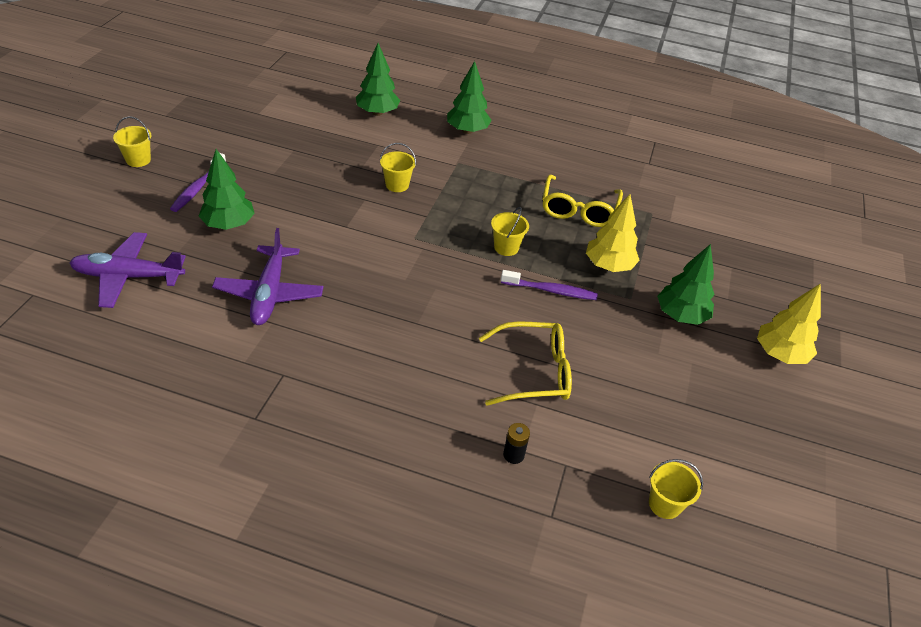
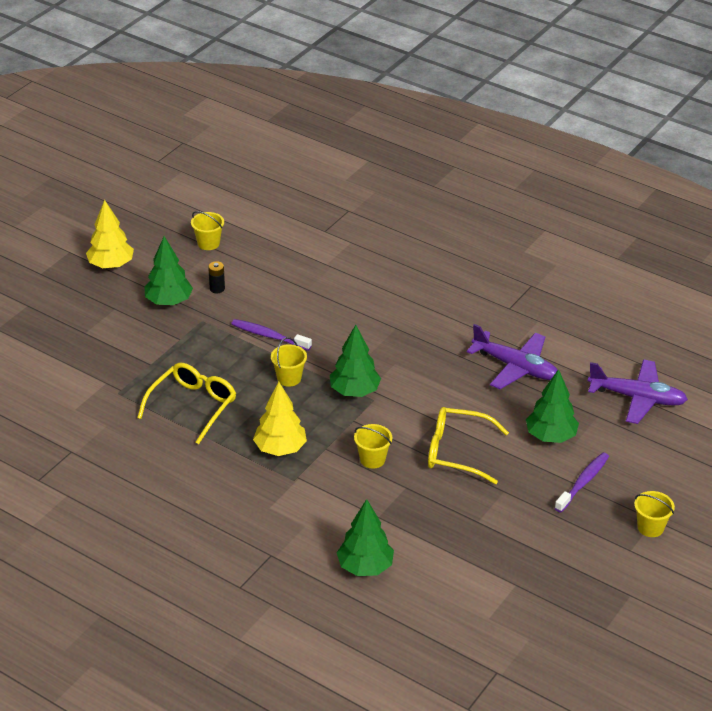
camera: 160 degrees left, 5 degrees down
purple plane [212,228,324,325] -> purple plane turned 105 degrees clockwise [467,324,558,389]
green tree [447,61,492,134] -> green tree moved to [330,325,381,397]
yellow glasses [479,321,572,406] -> yellow glasses moved to [428,407,509,484]
black battery [503,423,530,464] -> black battery moved to [208,261,225,293]
yellow tree [586,194,640,272] -> yellow tree moved to [253,382,307,456]
yellow bucket [649,459,703,519] -> yellow bucket moved to [191,211,224,250]

